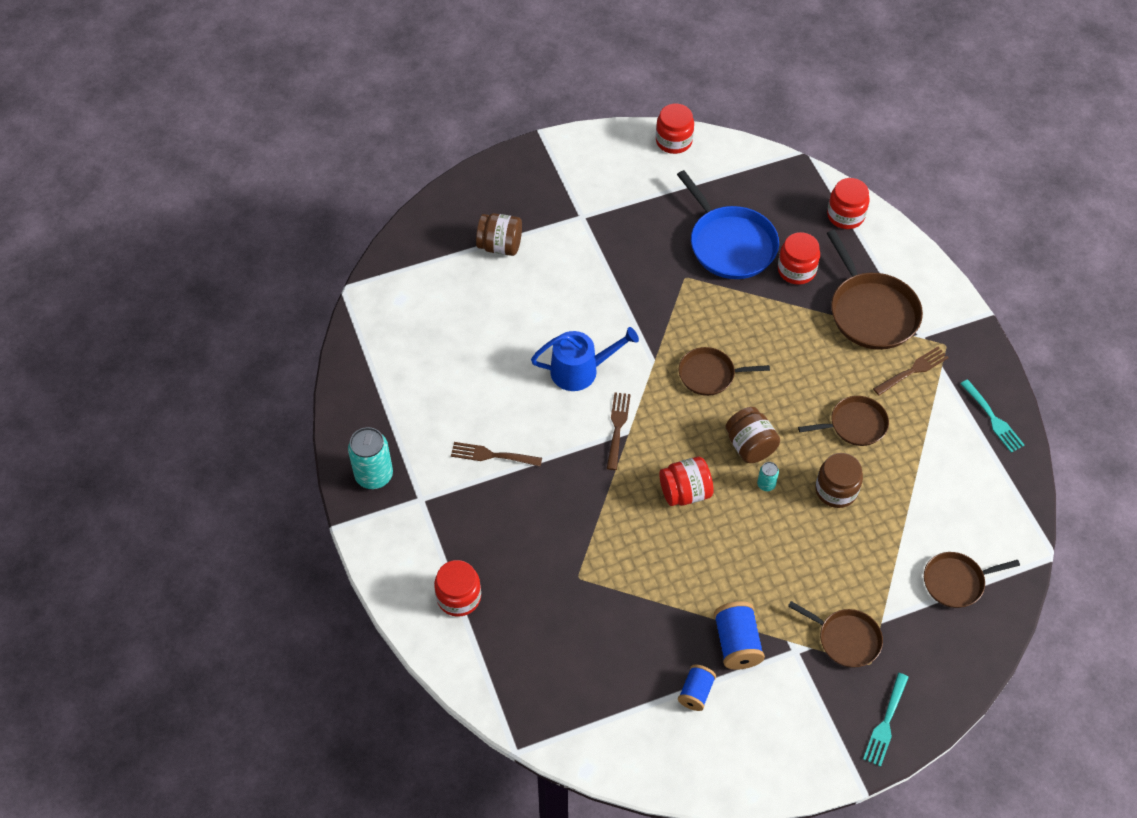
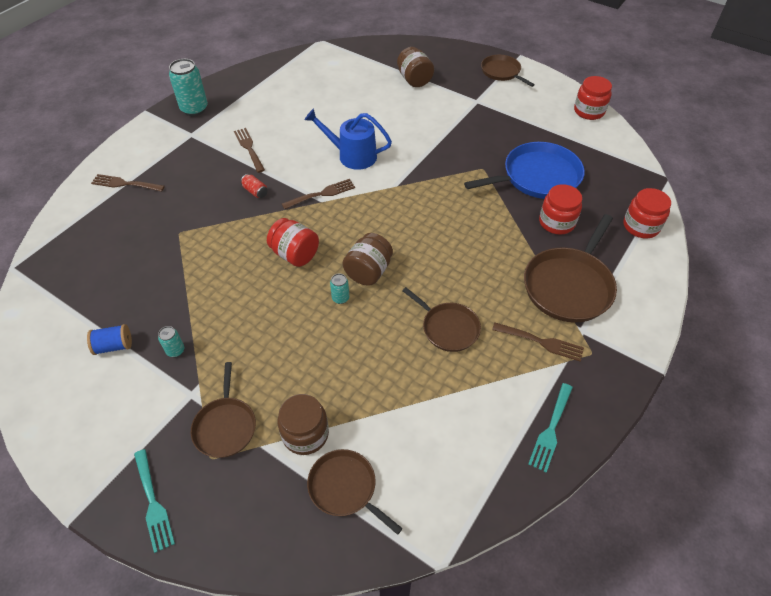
camera: 55 degrees right, 5 degrees down
red jar [434,560,481,617] -> brown fork [91,174,165,192]
blue watering can [531,327,639,391] -> blue watering can turned 150 degrees clockwise [305,108,392,170]
blue pan [677,170,779,279] -> blue pan turned 135 degrees counterclockwise [464,142,585,199]
brown pan [679,347,770,396] -> brown pan moved to [481,55,535,87]
blue spool [714,601,765,670] -> turquoise can [158,326,184,357]
brown jar [815,453,863,508] -> brown jar moved to [278,394,329,455]
turquoise fork [863,673,909,767] -> turquoise fork turned 105 degrees counterclockwise [134,449,175,553]
none -> red can [241,174,268,198]

